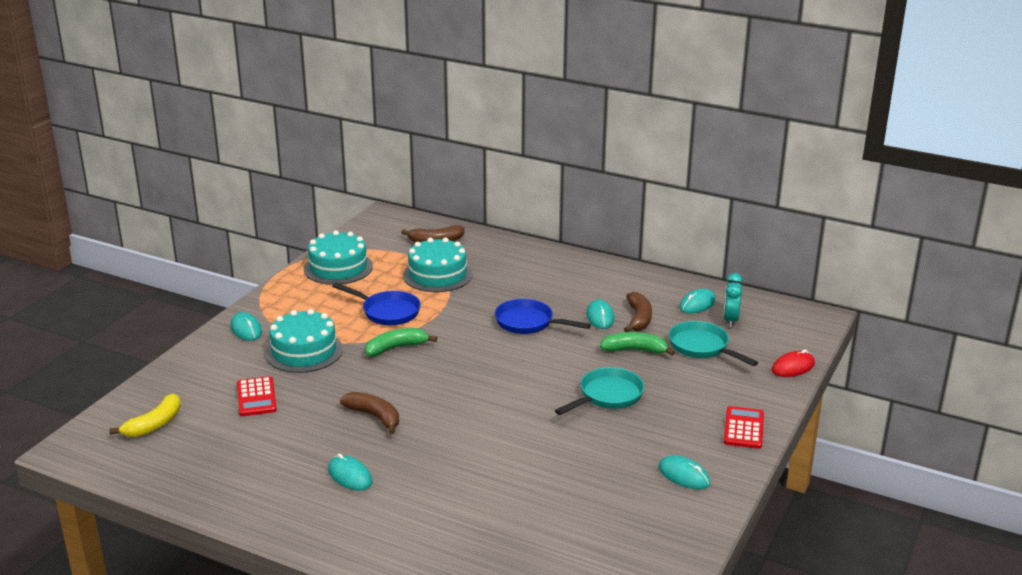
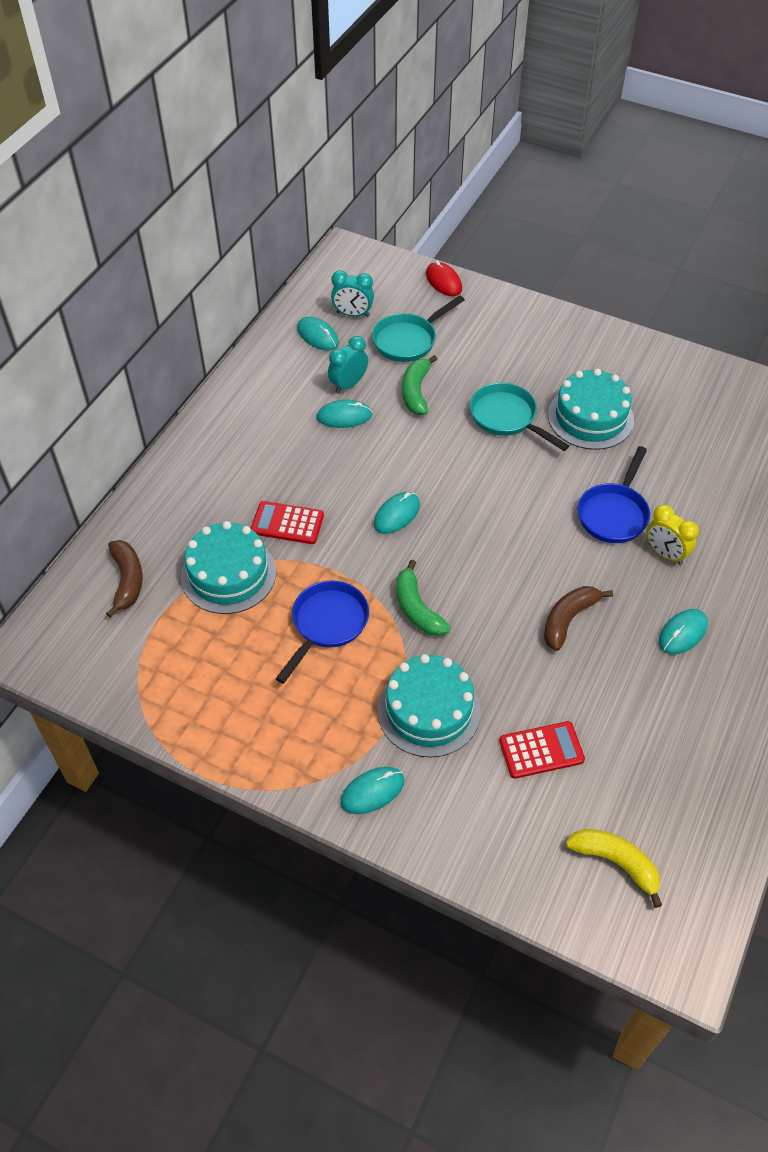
camera: 90 degrees left, 25 degrees up
turquoise cake [304,230,373,285] -> turquoise cake moved to [548,369,634,450]
blue pan [495,299,591,334] -> blue pan moved to [578,446,650,543]
brown banana [624,292,652,332] -> turquoise clock [328,336,368,394]
turquoise mouse [658,455,710,489] -> turquoise mouse moved to [374,492,420,534]
red calculator [724,406,764,449] -> red calculator moved to [251,501,324,544]
none -> yellow clock [646,505,699,565]

